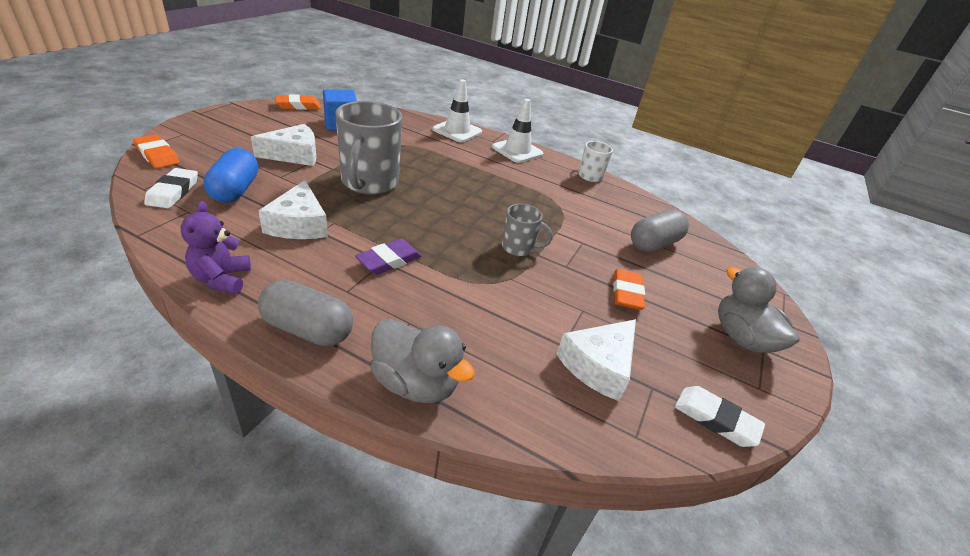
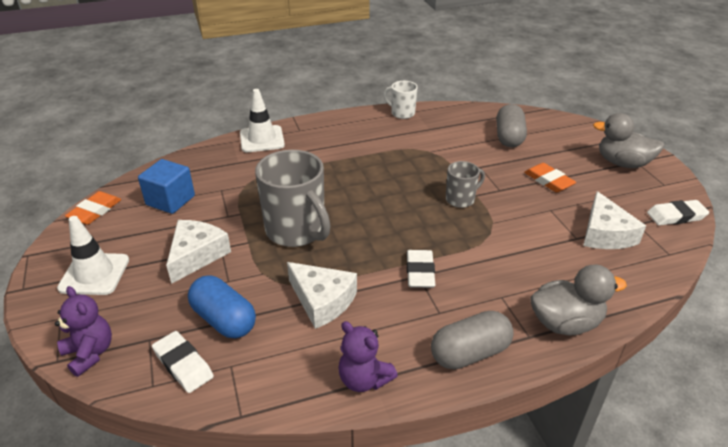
camera: 40 degrees left, 0 degrees up
orange eraser [133,135,180,168] -> purple teddy bear [55,286,112,377]
purple eraser [355,239,422,275] -> white eraser [407,250,435,288]
white traffic cone [492,99,543,163] -> white traffic cone moved to [57,216,129,295]

